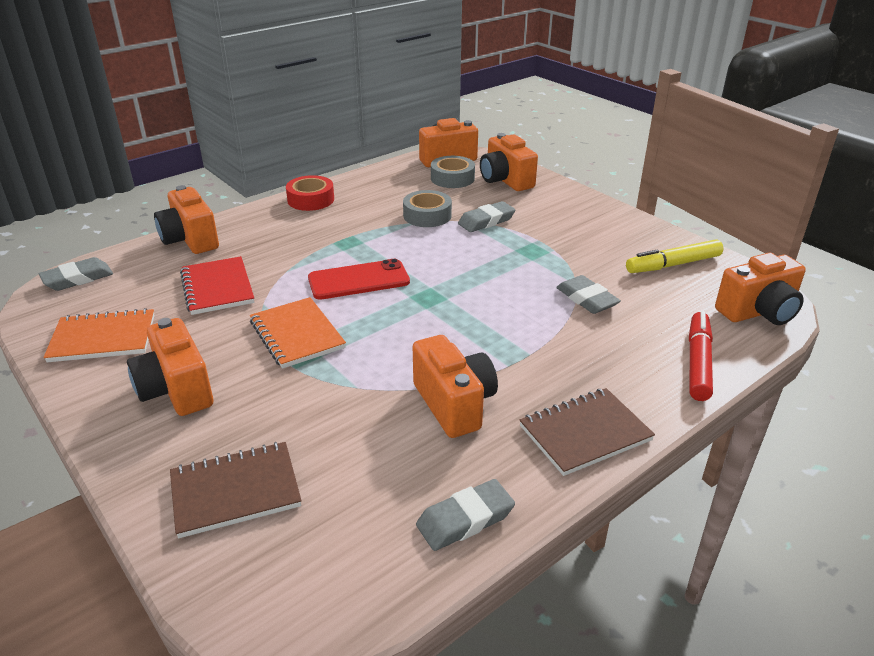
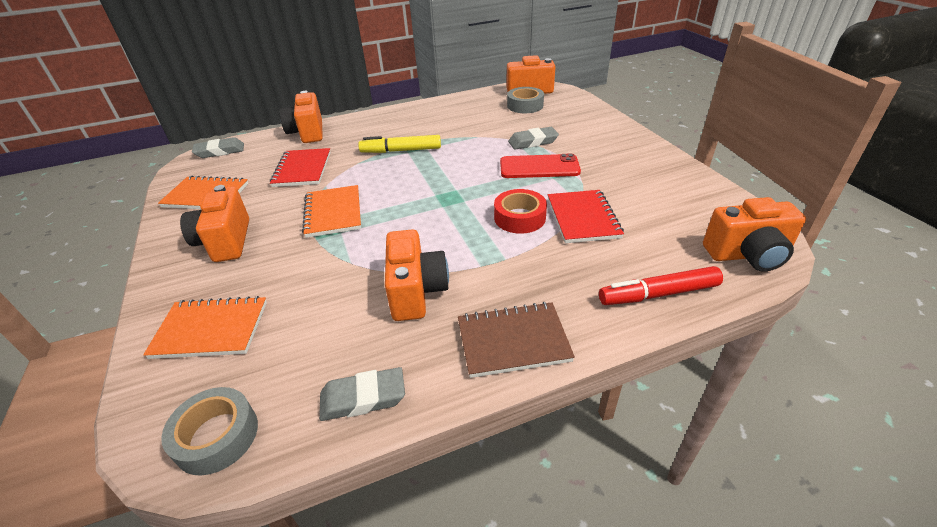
camera: 20 degrees right, 5 degrees up
brown notebook [170,442,302,538] -> orange notebook [143,296,267,359]
red tape [286,175,334,211] -> red tape moved to [494,189,547,234]
red phone [308,259,410,300] -> red phone moved to [500,154,581,178]
grey tape [403,190,452,227] -> grey tape moved to [161,387,258,475]
orange camera [480,133,538,191] -> none
grey eraser [556,275,621,314] -> red notebook [548,190,624,243]
yellow marker [626,239,724,273] -> yellow marker moved to [358,135,441,153]
red marker [689,311,713,401] -> red marker turned 135 degrees counterclockwise [599,266,723,305]

